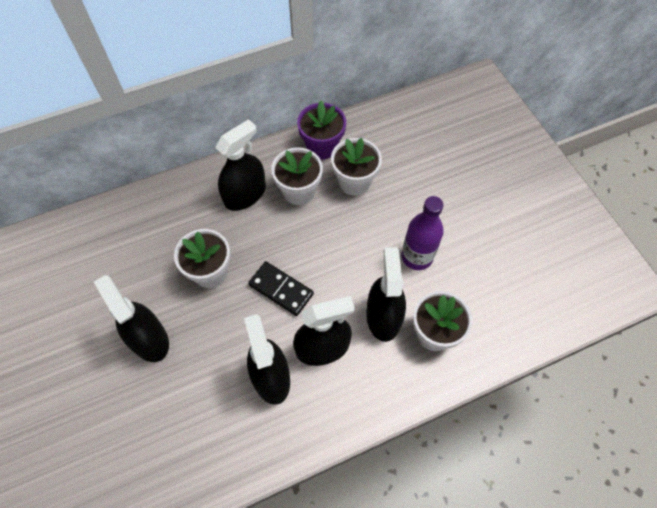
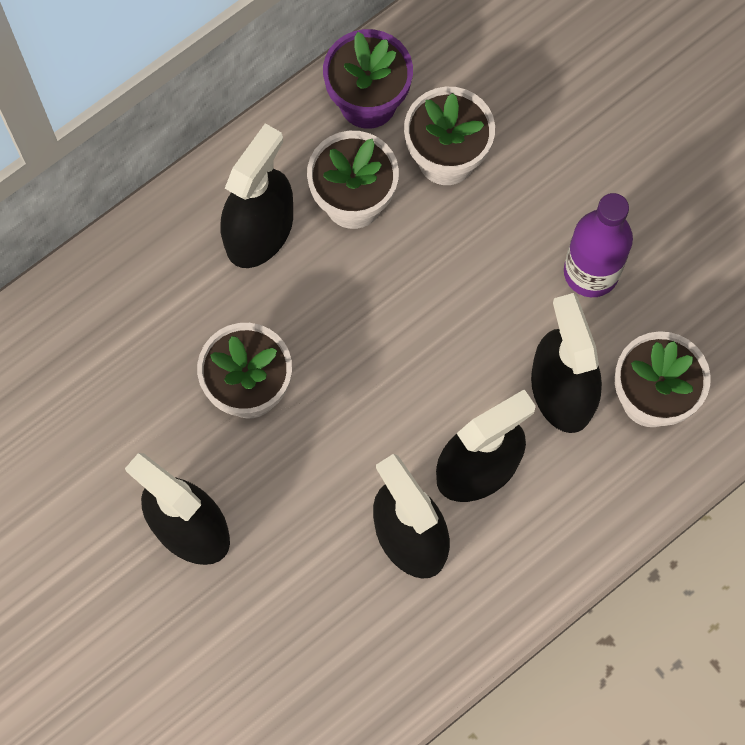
camera: 15 degrees left, 10 degrees up
black domino [248,261,314,316] -> none

